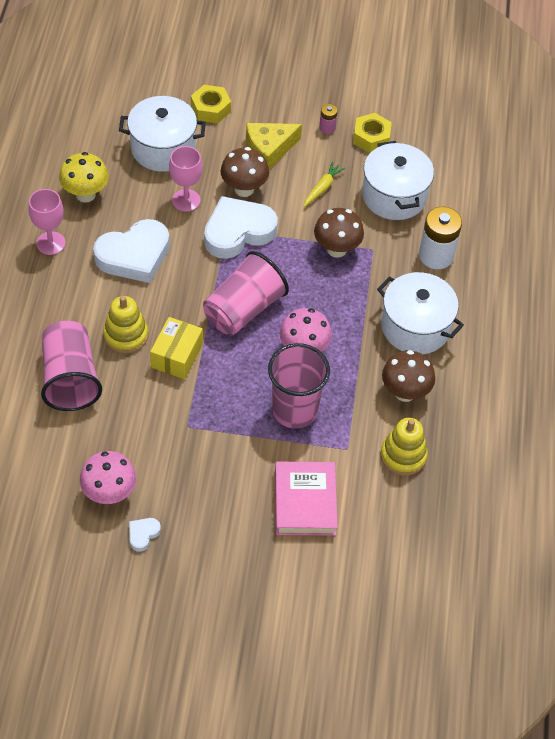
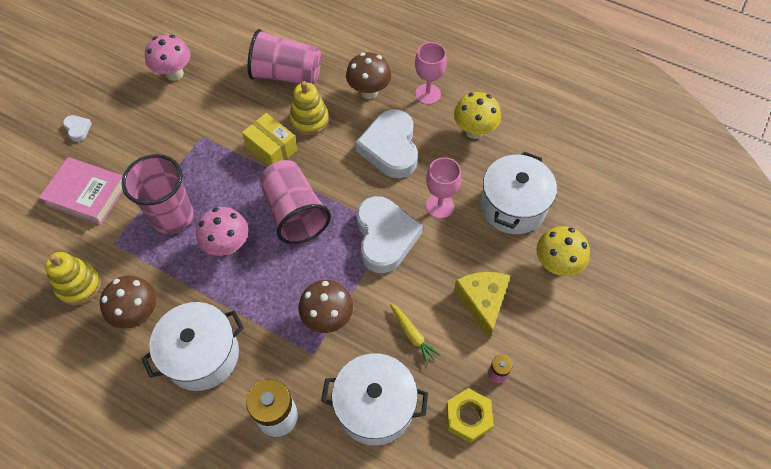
camera: 115 degrees right, 5 degrees up
white heart [129,518,161,552] -> white heart moved to [63,115,92,142]
yellow nut [191,85,231,123] -> yellow mushroom [536,226,590,276]
brown mushroom [221,147,269,197] -> brown mushroom moved to [346,53,391,99]

